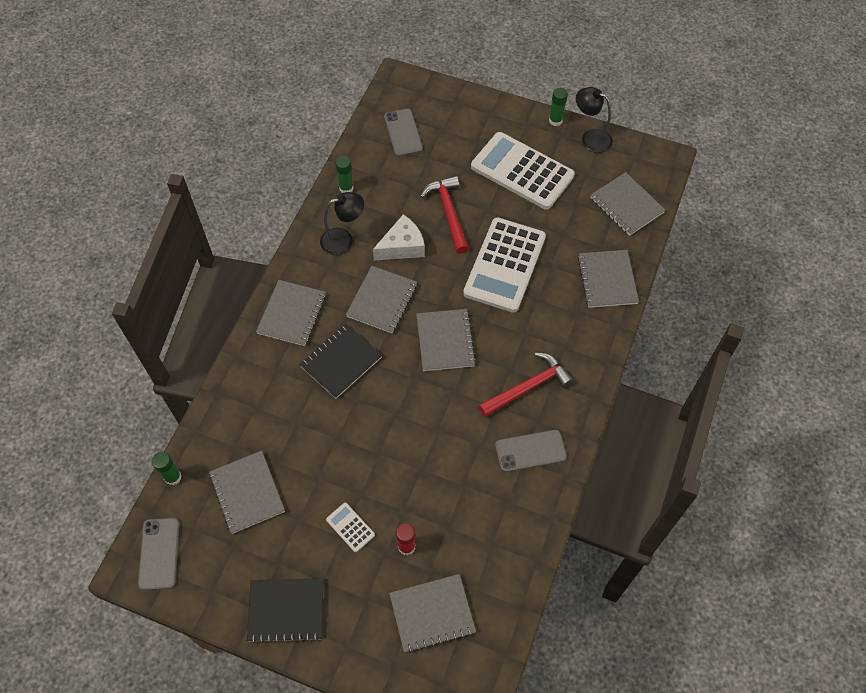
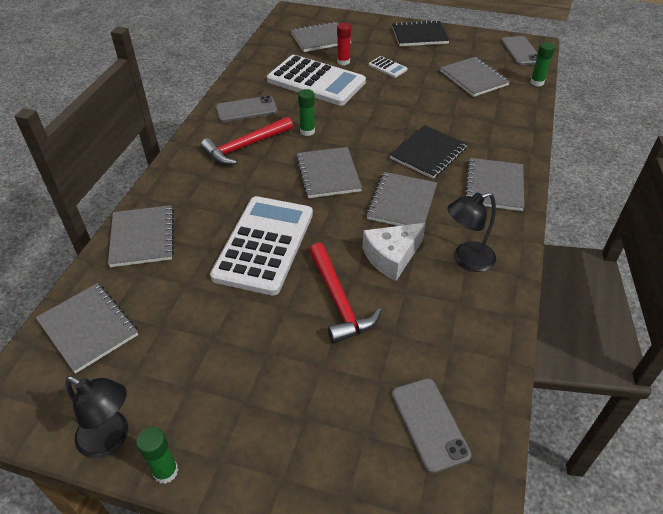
camera: 175 degrees right, 15 degrees down
green glue stick [335,156,354,193] -> green glue stick moved to [298,89,315,136]
white calculator [471,132,575,210] -> white calculator moved to [267,55,366,106]

